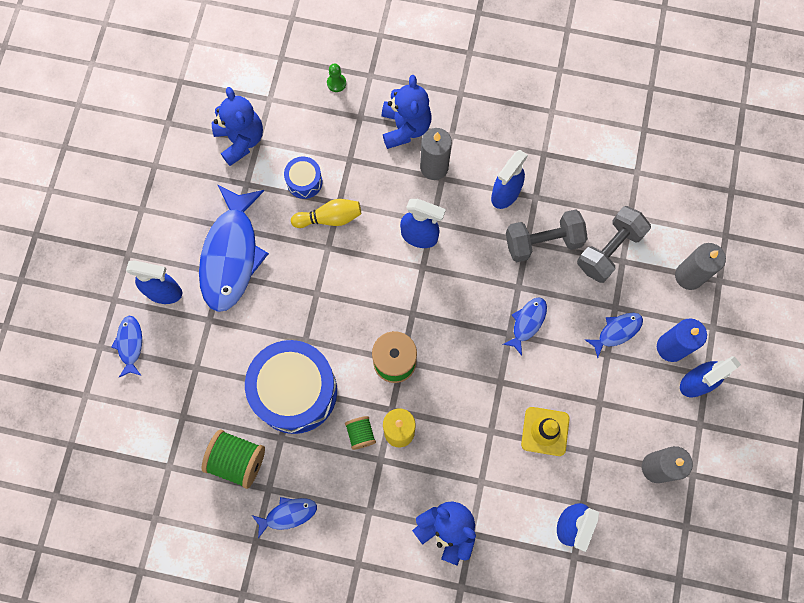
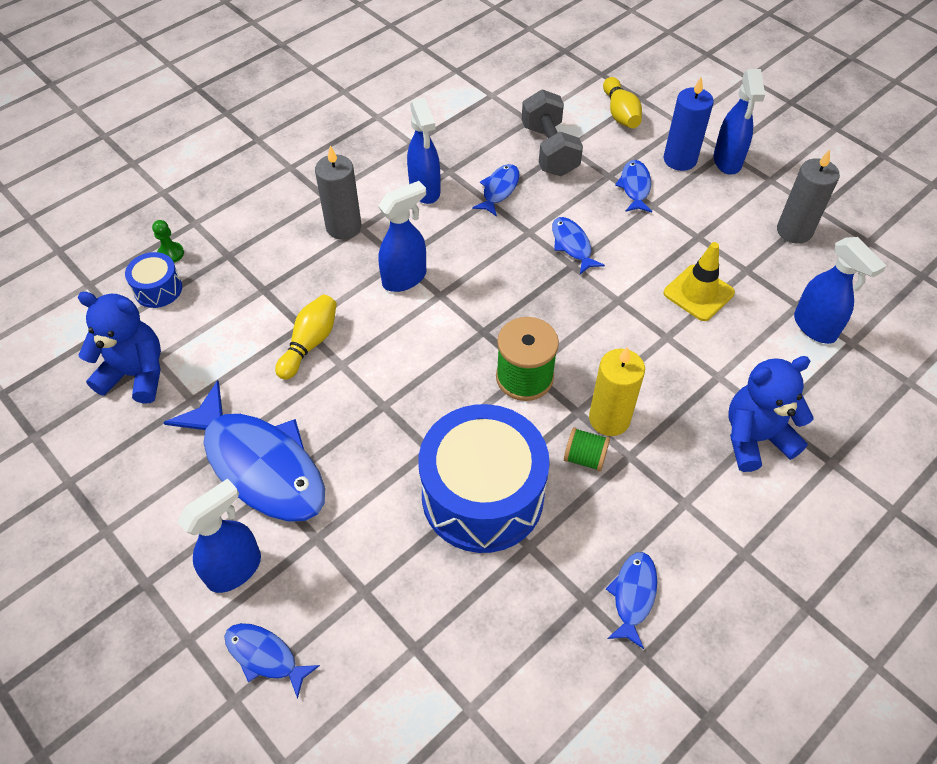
camera: 55 degrees left, 20 degrees down
green spool [202,429,265,489] -> none
blue drum [284,157,323,199] -> blue drum moved to [125,252,182,308]
blue teddy bear [382,75,432,149] -> none
grey dumbbell [506,209,588,262] -> blue fish [472,164,520,217]
grey candle [675,243,726,290] -> yellow bowling pin [603,77,642,128]

